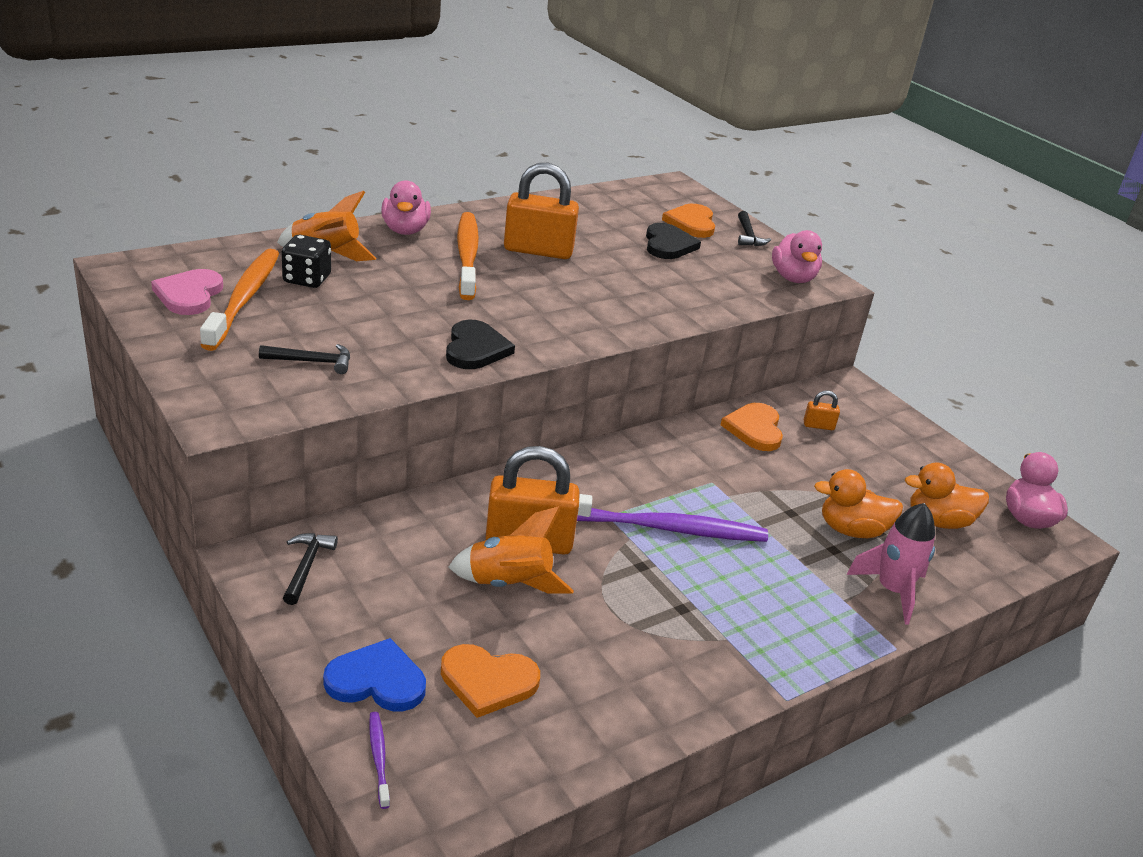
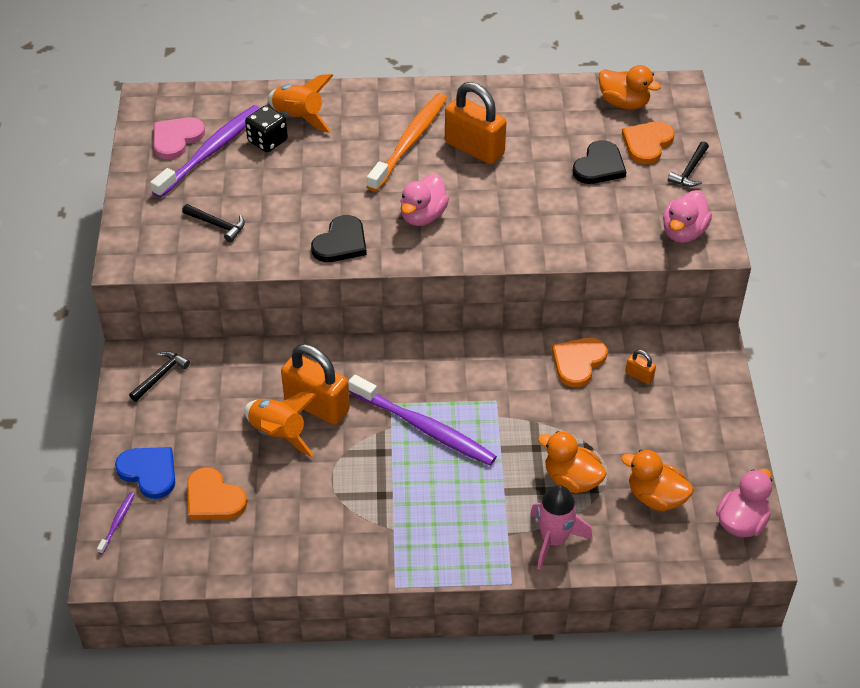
camera: 35 degrees right, 15 degrees up
orange toothbrush [200,249,279,351] -> purple toothbrush [150,105,260,198]
pink duck [381,180,431,235] -> pink duck moved to [400,174,449,226]
none -> orange duck [598,65,661,110]

